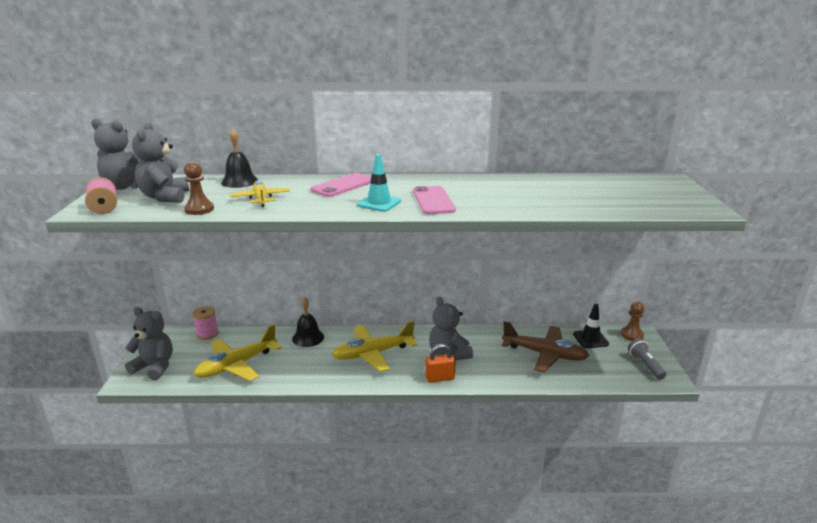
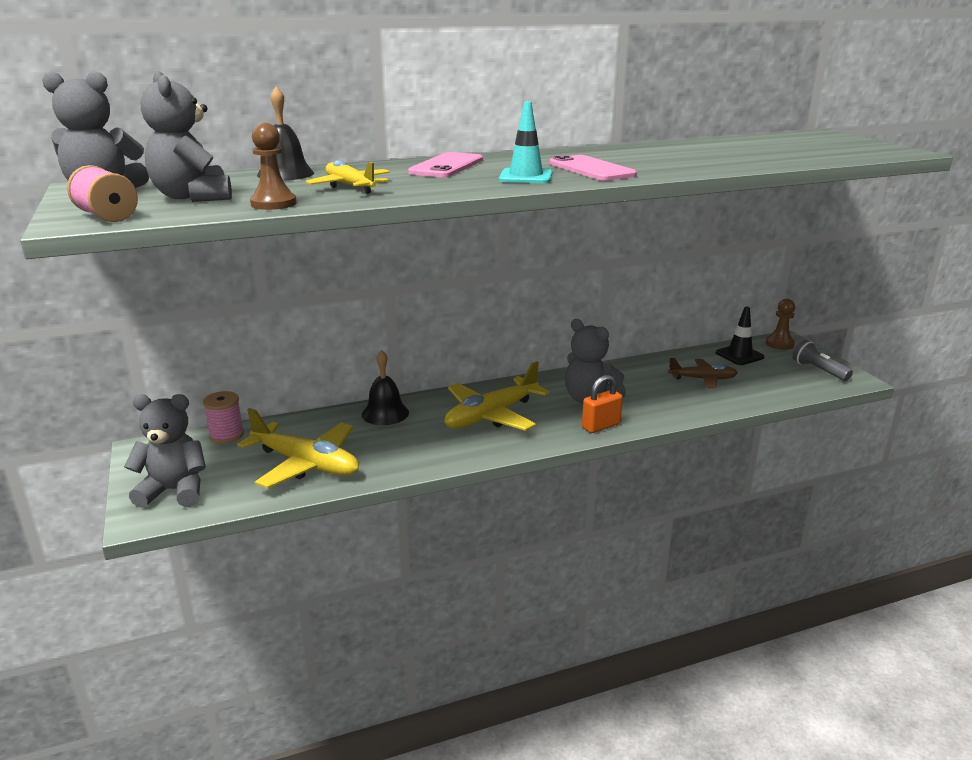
camera: 20 degrees left, 0 degrees up
yellow plane [193,324,281,381] -> yellow plane turned 90 degrees counterclockwise [237,408,359,488]
brown plane [502,321,590,373] -> brown plane [668,358,738,388], size x0.61

